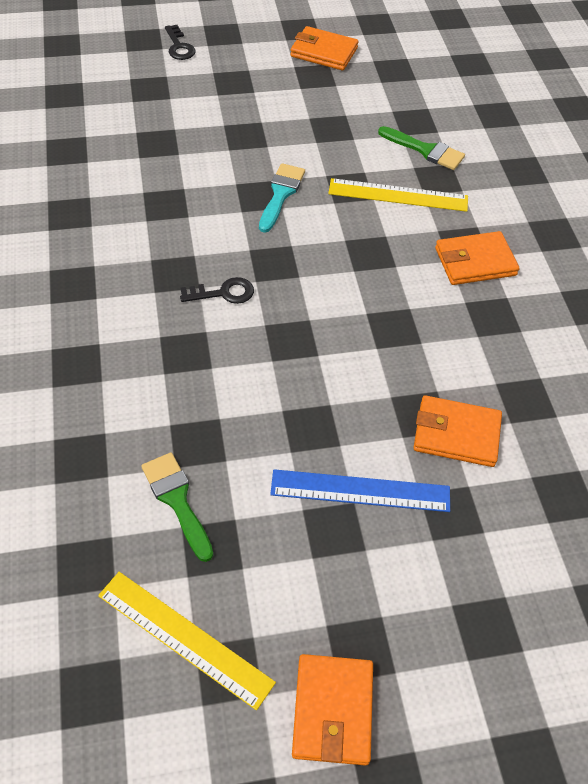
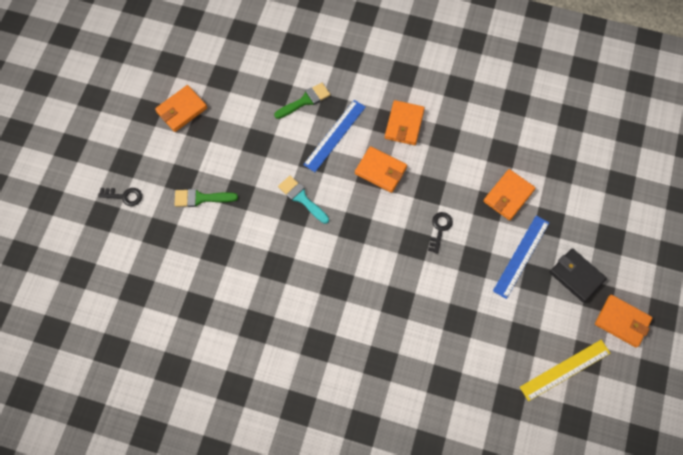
camera: 60 degrees left, 15 degrees up
green brush [141,452,213,562] -> green brush moved to [175,189,238,207]
black key [180,277,254,304] -> black key moved to [428,212,453,254]
yellow ruler [328,178,468,212] -> blue ruler [303,100,366,172]
none -> orange wallet [355,146,407,193]
none -> black wallet [550,248,607,303]

